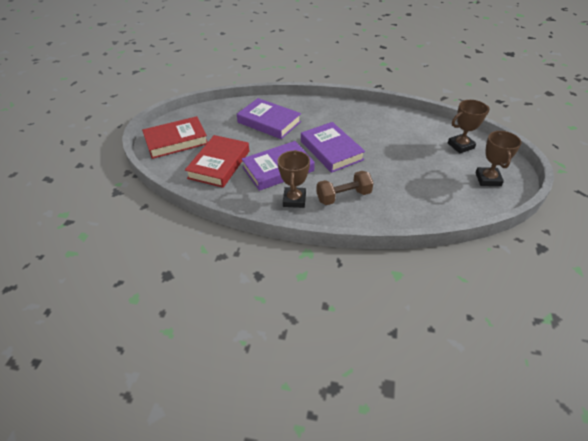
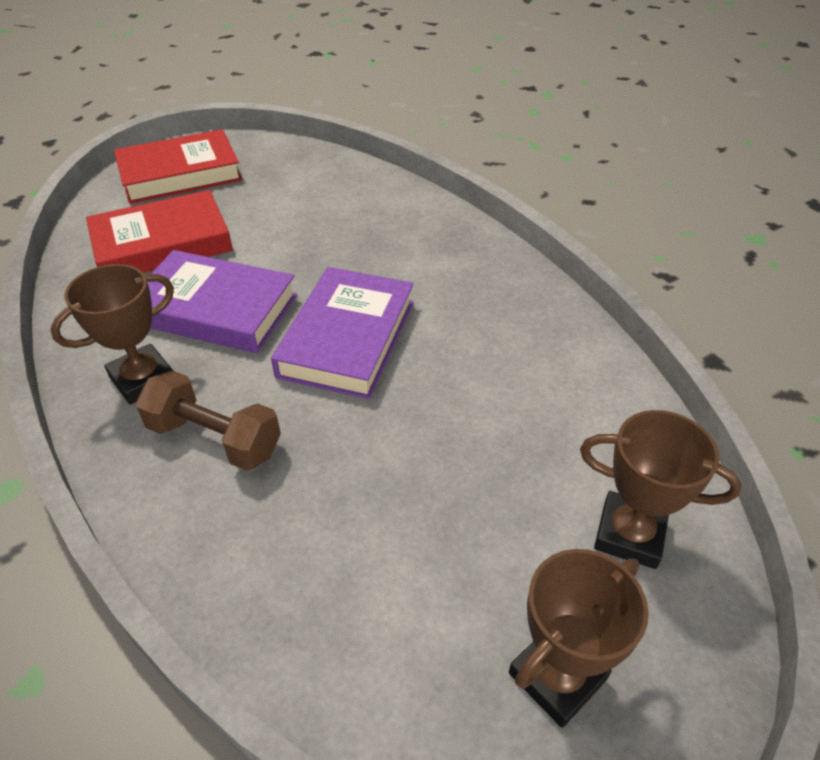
camera: 45 degrees right, 0 degrees up
red book [142,116,208,159] -> red book turned 45 degrees counterclockwise [114,129,242,204]
purple book [237,98,301,139] -> none

